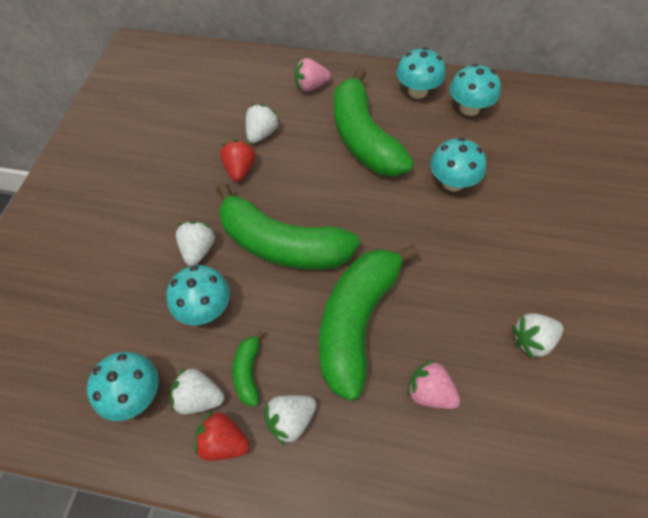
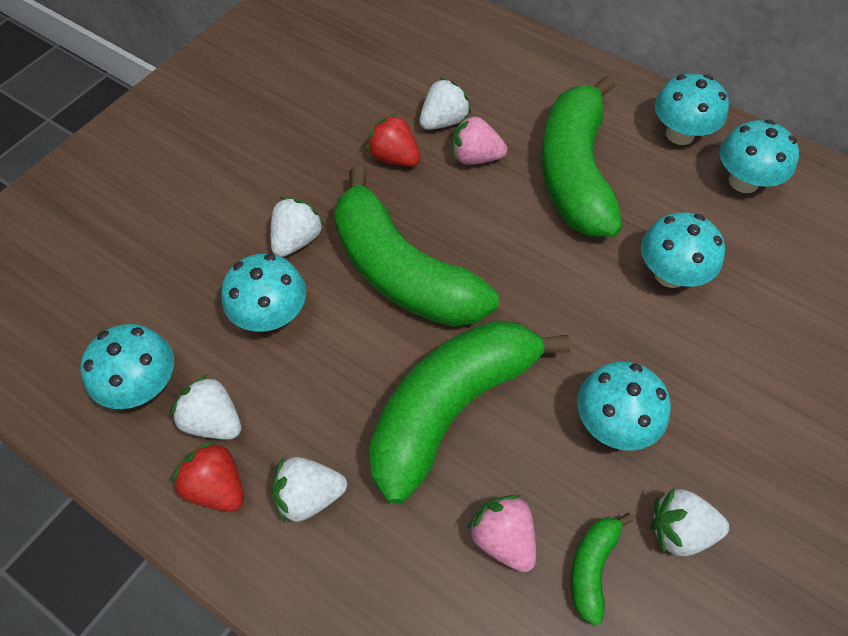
camera: 20 degrees right, 0 degrees up
red strawberry [220,140,255,182] -> red strawberry turned 75 degrees counterclockwise [366,113,420,167]
green banana [232,330,265,406] -> green banana moved to [571,513,633,626]
pink strawberry [294,58,331,92] -> pink strawberry moved to [452,115,507,165]
none -> turquoise mushroom [577,361,671,451]

